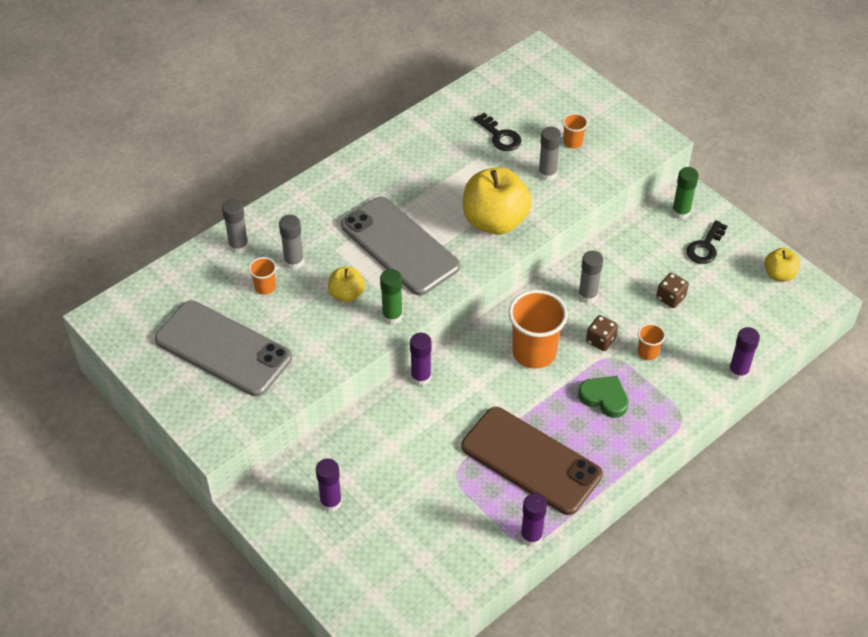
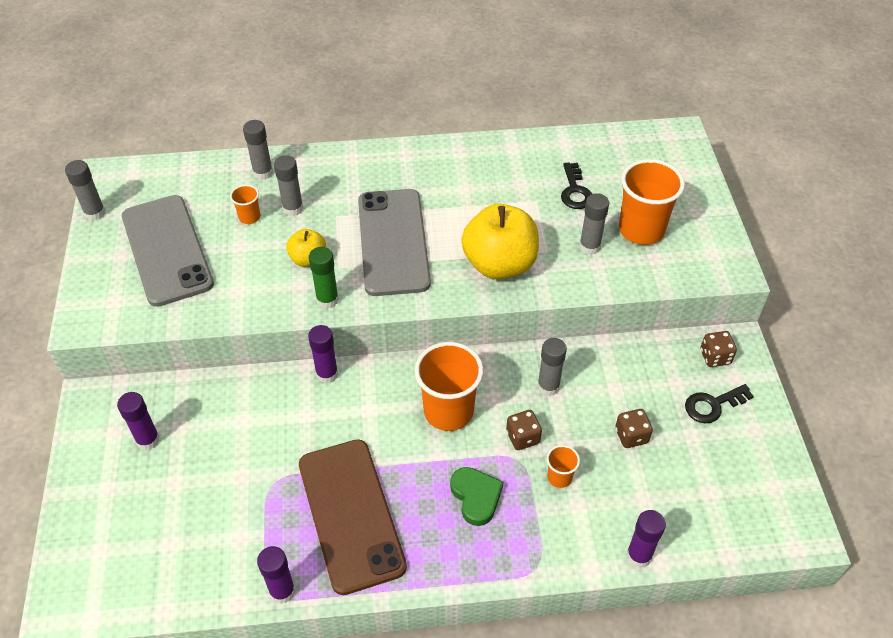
camera: 35 degrees right, 0 degrees up
orange cup [562,113,588,148] -> orange cup [619,159,685,245], size x2.11
green glue stick [672,167,699,219] -> brown dice [700,331,737,367]
yellow apple [764,248,800,281] -> none
none -> grey glue stick [65,160,106,221]

